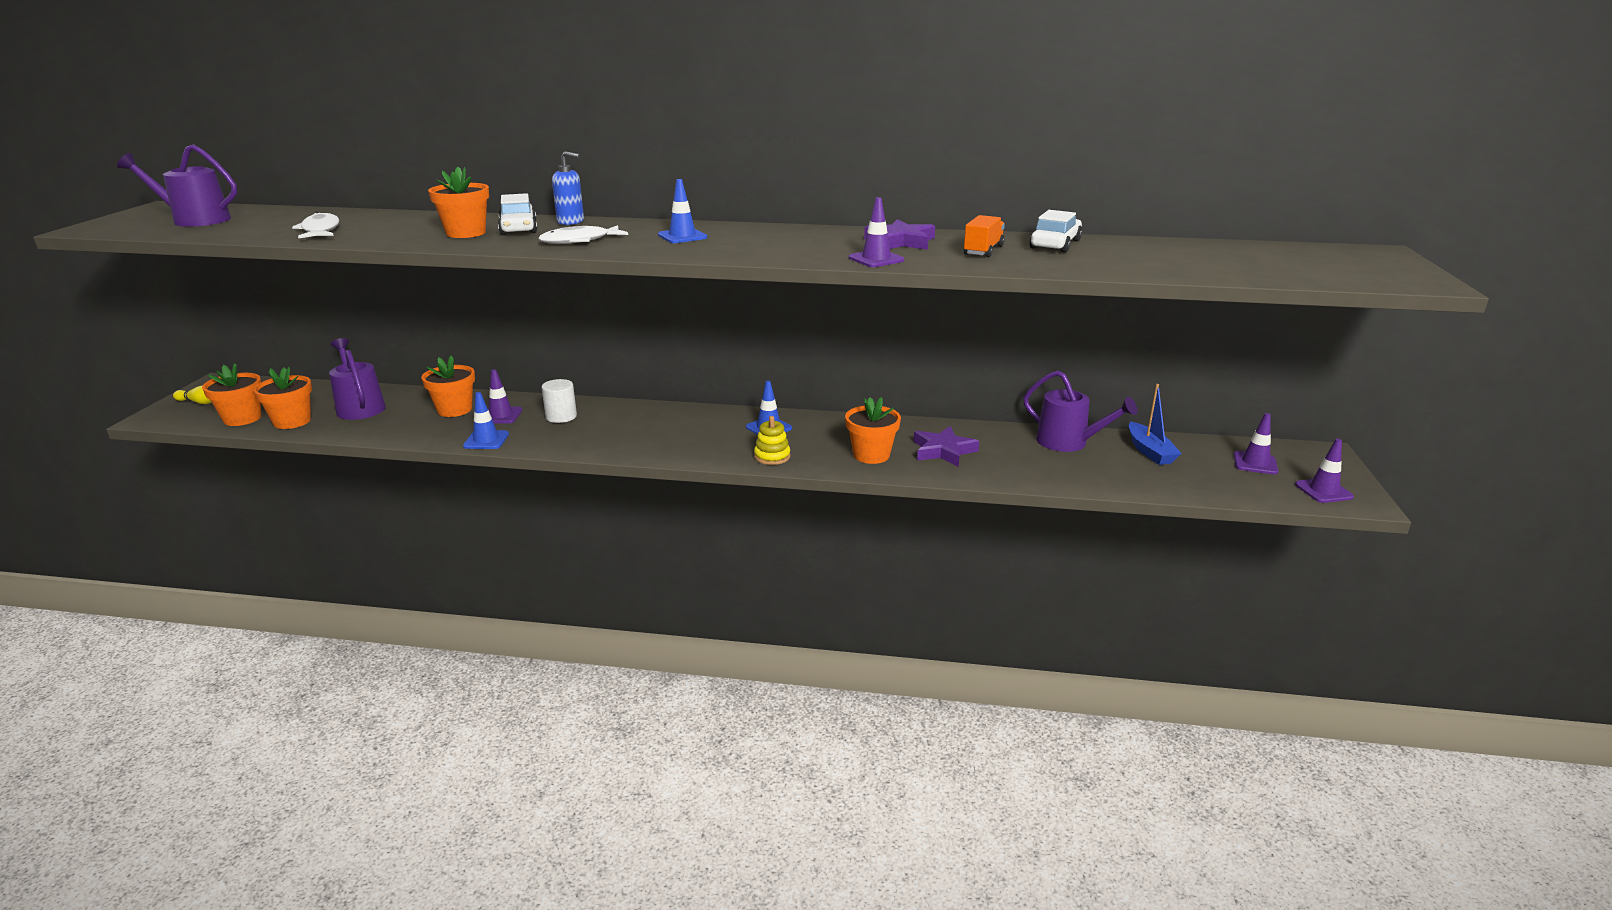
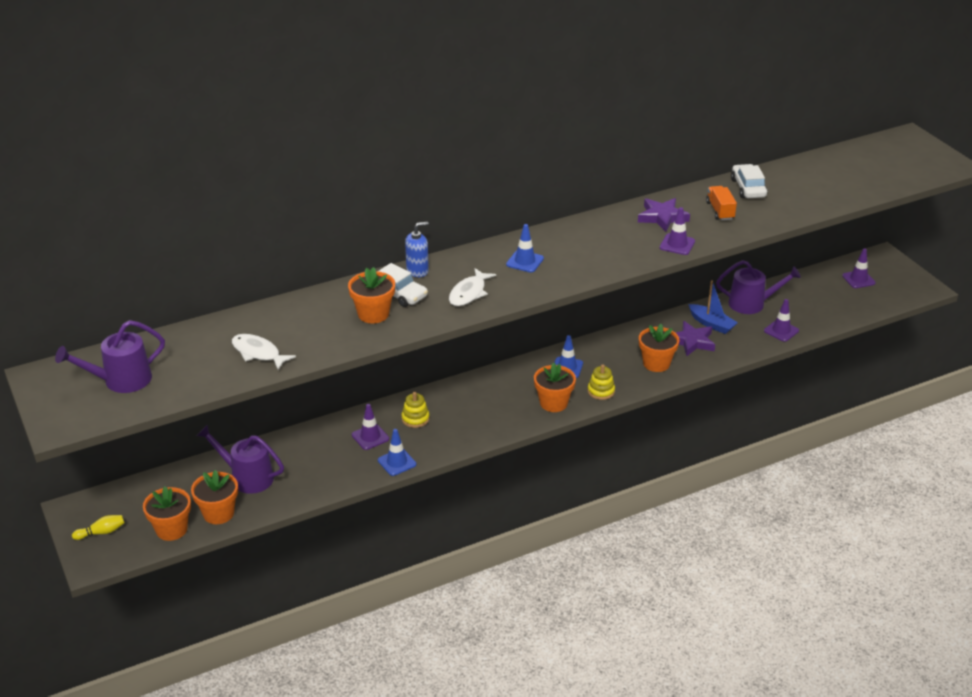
camera: 35 degrees left, 10 degrees up
orange flower pot [421,355,475,417] -> orange flower pot moved to [534,362,576,412]
white cylinder [541,379,577,423] -> yellow stacking toy [401,392,430,428]
blue boat [1129,384,1182,465] -> blue boat moved to [688,280,738,334]
purple traffic cone [1295,439,1354,503] -> purple traffic cone moved to [764,299,799,342]

